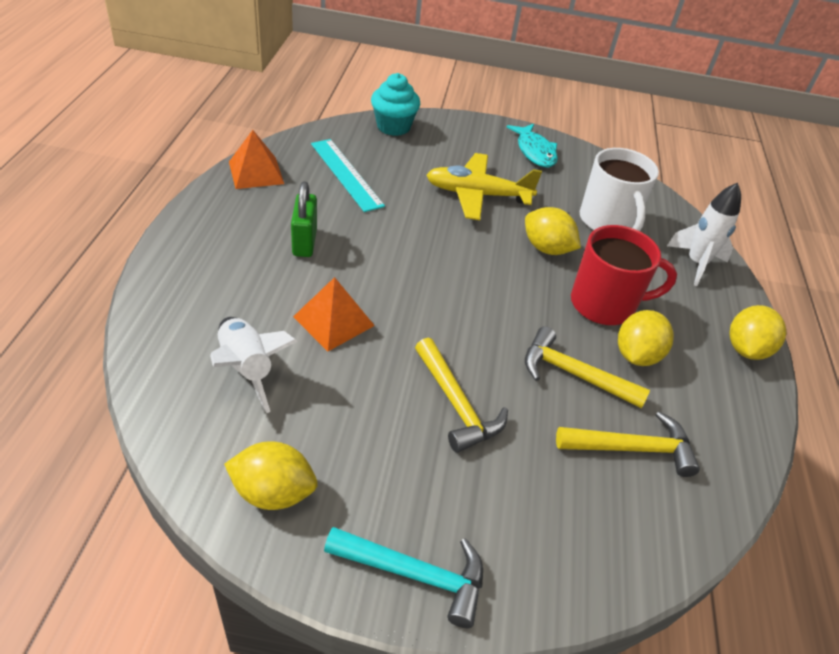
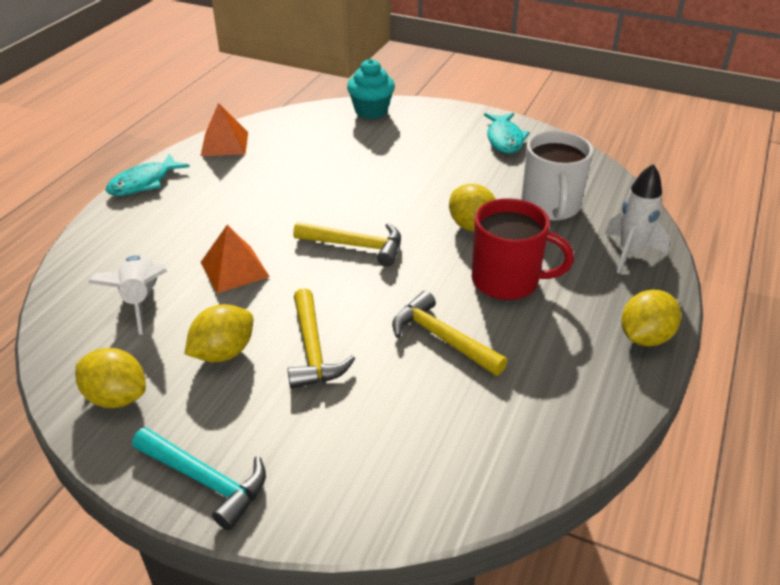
camera: 20 degrees right, 5 degrees down
green padlock [291,182,317,257] -> none
turquoise ruler [311,139,385,212] -> none
yellow plane [426,153,542,220] -> none
yellow hammer [556,411,700,477] -> yellow hammer moved to [293,222,401,266]
yellow lemon [618,310,674,366] -> yellow lemon moved to [185,304,253,362]
none -> turquoise fish [106,153,190,196]

